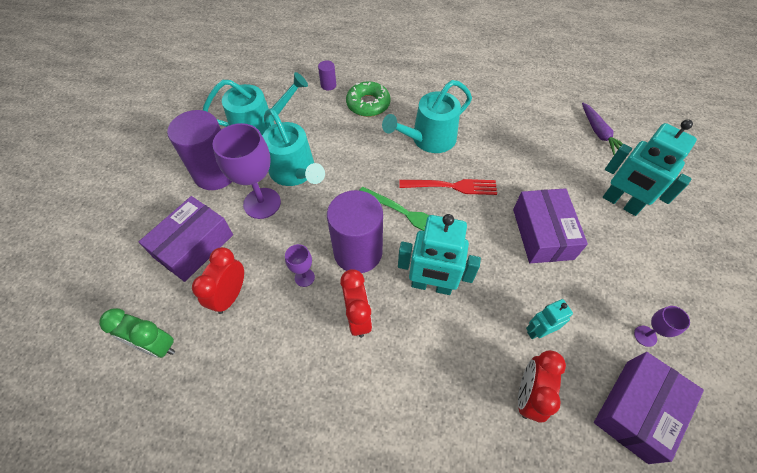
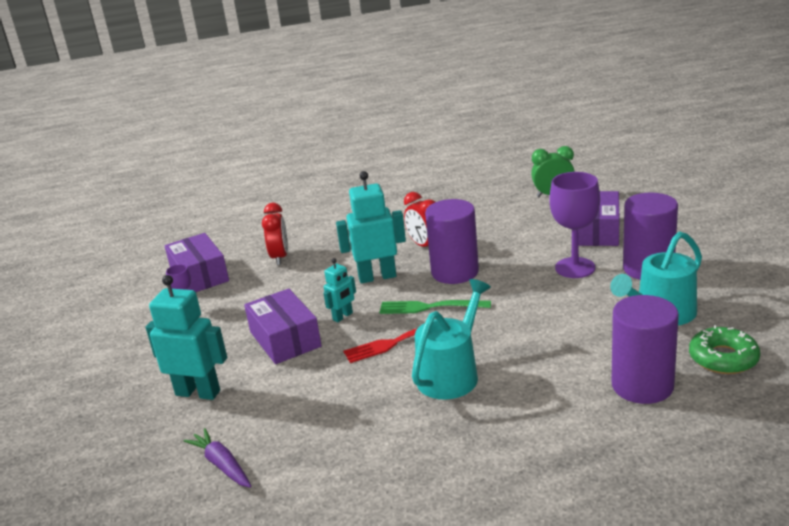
camera: 160 degrees right, 30 degrees down
red clock [192,247,244,314] -> none
turquoise watering can [263,109,325,186] -> none
purple goblet [285,244,315,287] -> none
purple cylinder [318,60,336,90] -> purple cylinder [612,295,679,404], size x2.39
green donut [346,81,390,117] -> green donut moved to [689,325,760,374]
turquoise robot [526,299,573,339] -> turquoise robot moved to [323,258,356,322]
purple box [594,352,704,464] -> purple box turned 45 degrees counterclockwise [165,233,229,292]

